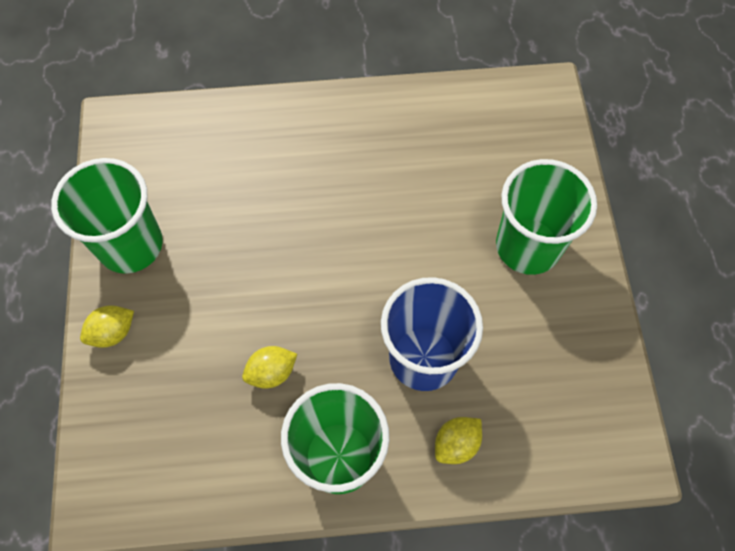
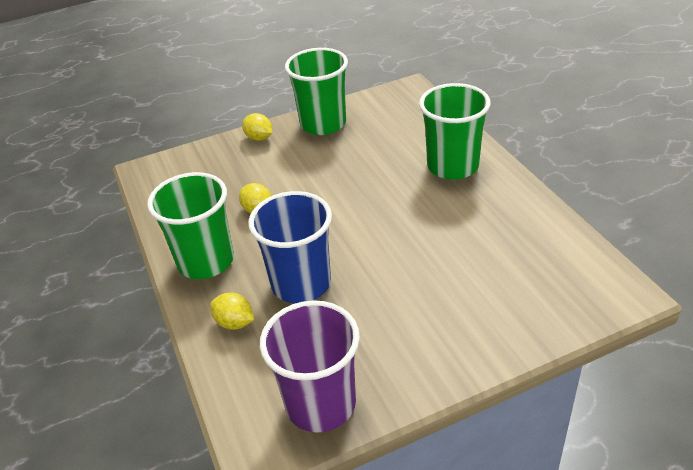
camera: 75 degrees right, 25 degrees down
green cup [496,159,597,275] -> green cup moved to [419,83,491,180]
none -> purple cup [260,300,360,433]

